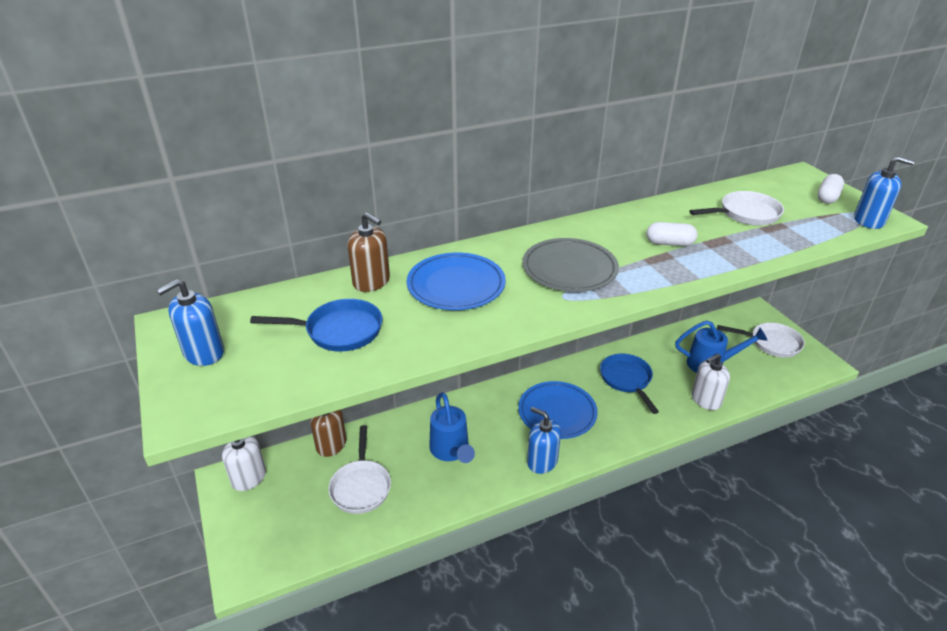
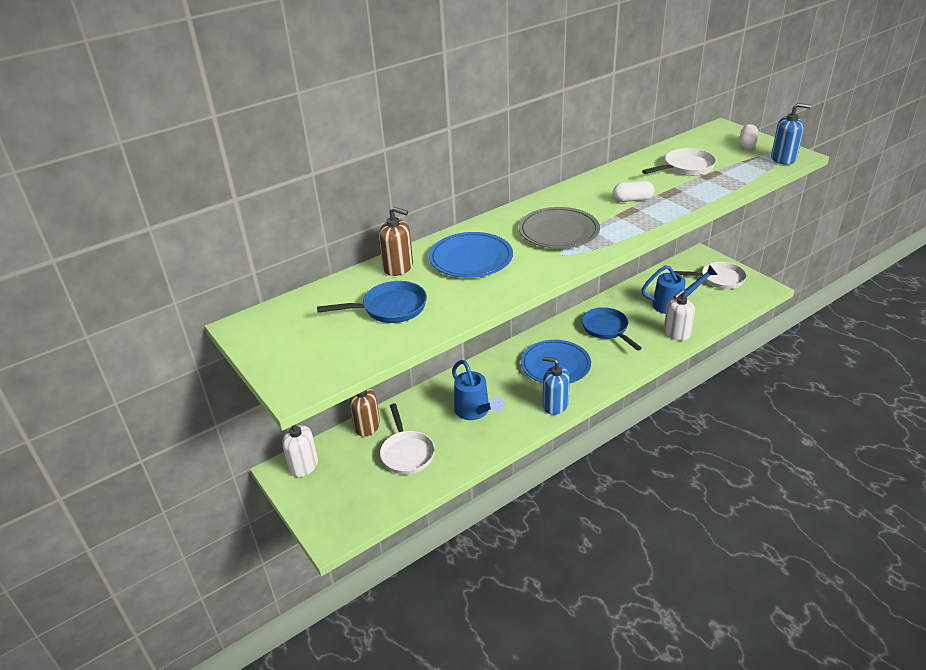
camera: 10 degrees left, 0 degrees up
blue soap dispenser [157,279,224,366] -> none

